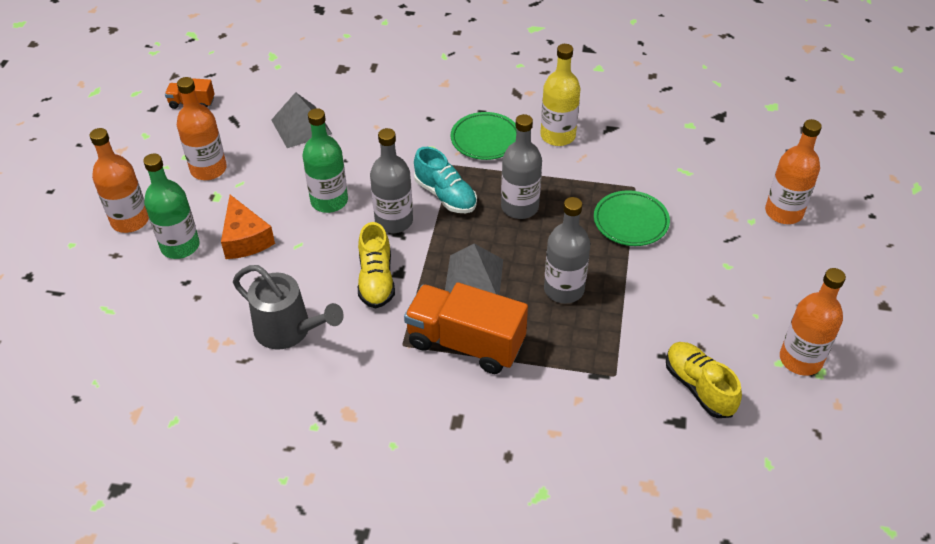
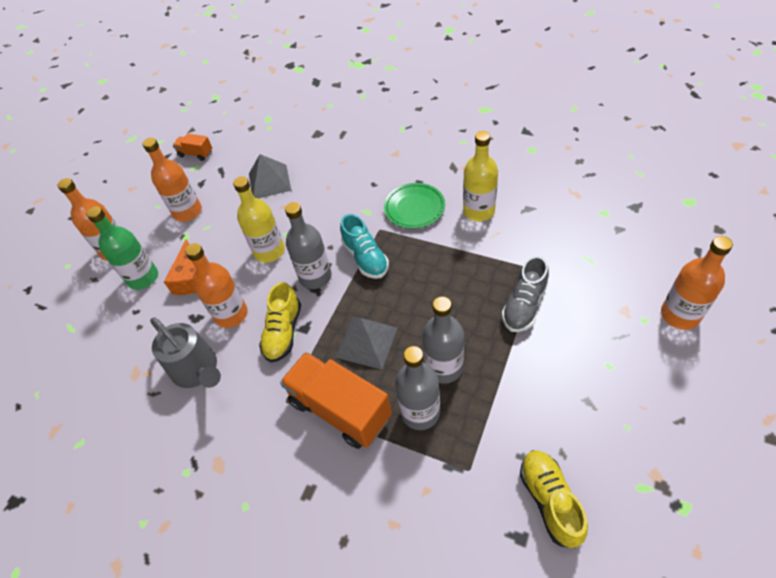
camera: 20 degrees right, 5 degrees up
green bottle [302,108,348,213] -> yellow bottle [233,177,285,263]
grey bottle [501,114,542,219] -> grey bottle moved to [395,346,440,430]
green plate [594,190,670,246] -> grey shoe [502,256,549,332]
orange bottle [780,268,846,375] -> orange bottle moved to [185,243,248,328]

